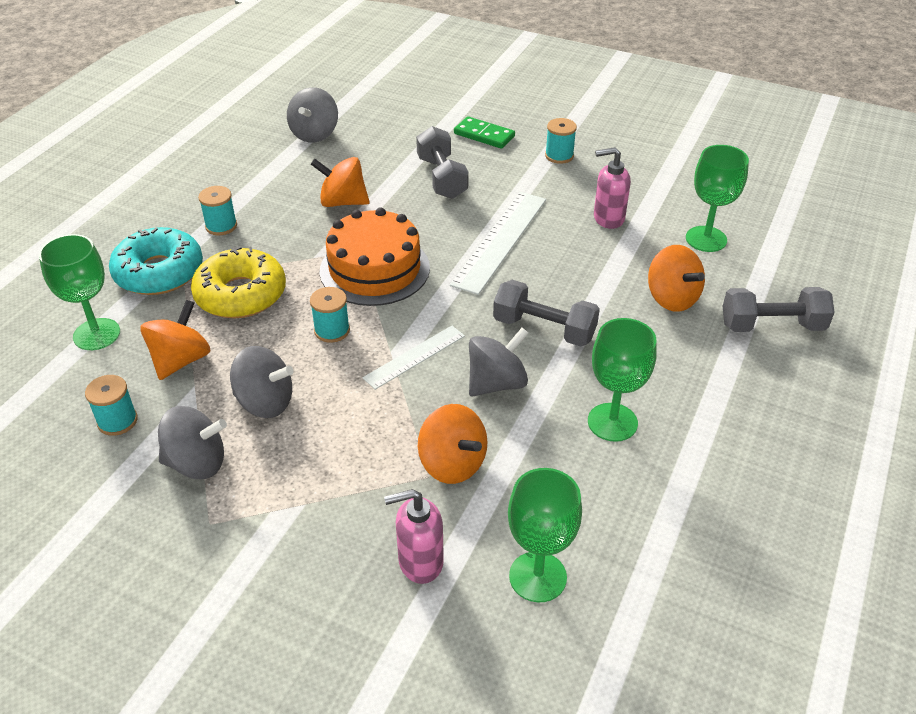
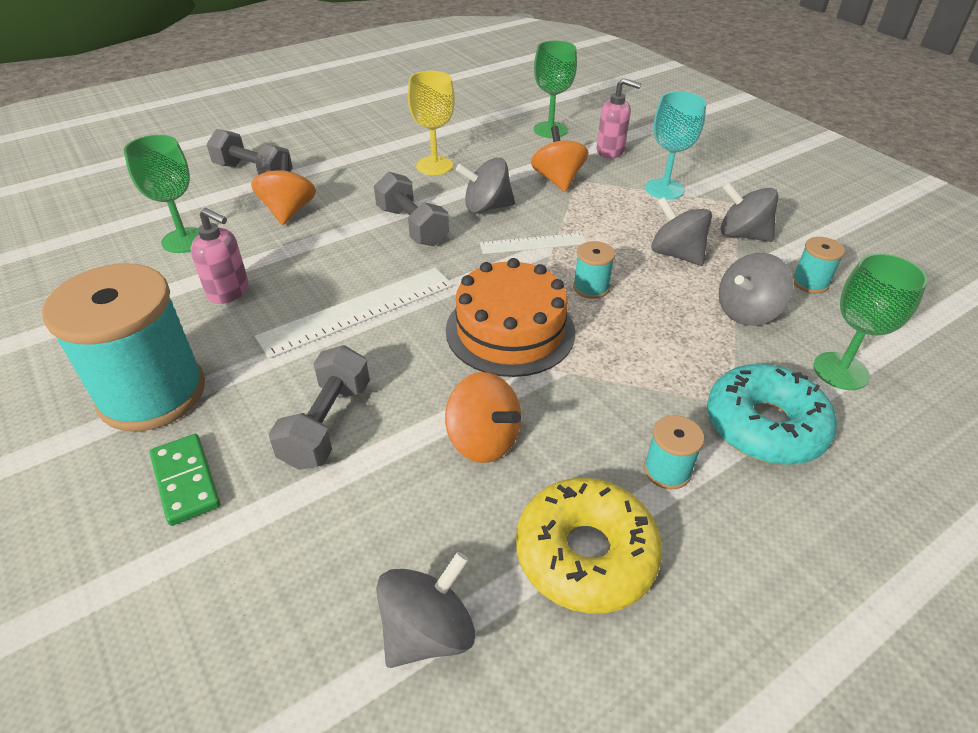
camera: 150 degrees left, 0 degrees up
orange spinning top [140,300,210,380] -> grey spinning top [719,253,794,326]
yellow donut [191,246,286,318] -> yellow donut moved to [516,478,662,614]
turquoise spool [545,118,577,164] -> turquoise spool [42,263,205,432], size x2.37
green goblet [588,318,657,442] -> yellow goblet [408,71,455,175]
none -> turquoise goblet [645,92,706,200]

